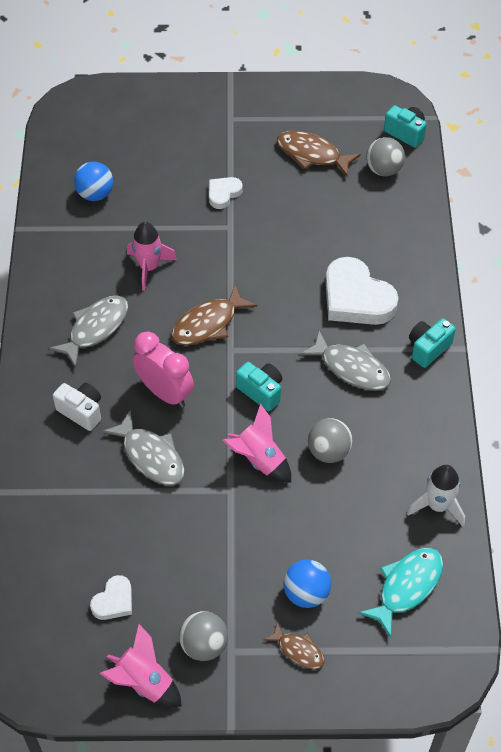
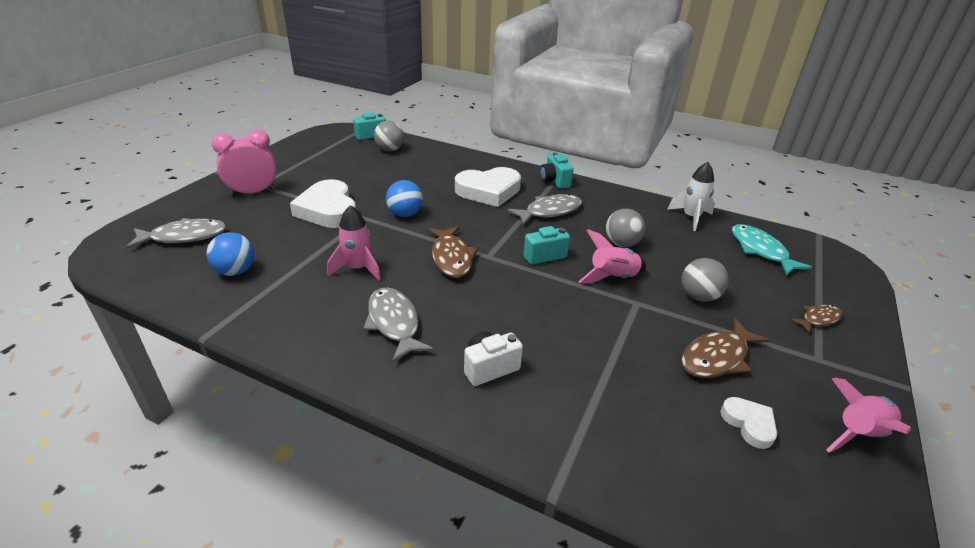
camera: 65 degrees left, 20 degrees down
grey fish [102,410,185,485] -> grey fish moved to [126,218,227,249]
pink clock [133,332,194,408] -> pink clock moved to [212,130,277,196]
grey ball [179,611,228,661] -> grey ball moved to [681,258,728,302]
white heart [209,177,243,209] -> white heart [290,179,356,228], size x1.97
brown fish [277,131,361,176] -> brown fish moved to [681,318,770,378]
blue ball [283,559,331,608] -> blue ball moved to [386,180,423,217]

